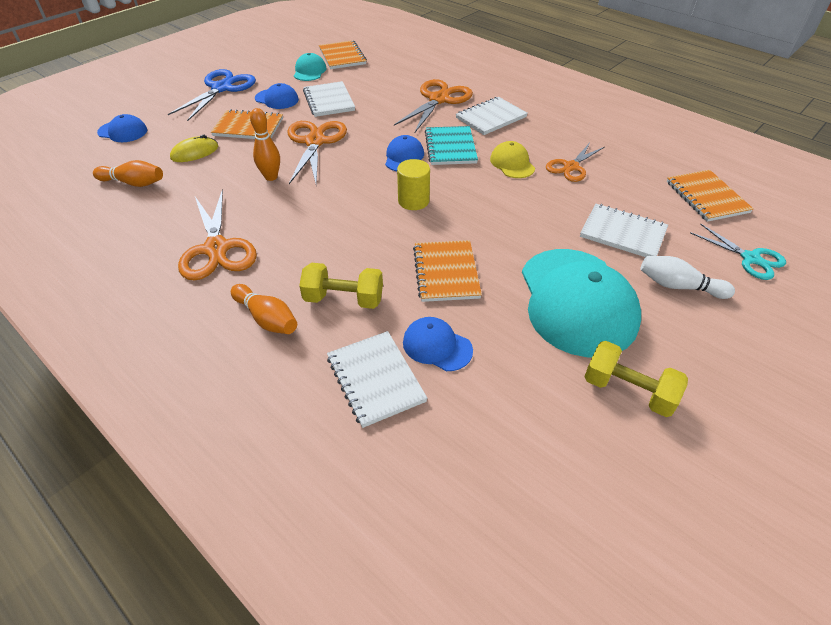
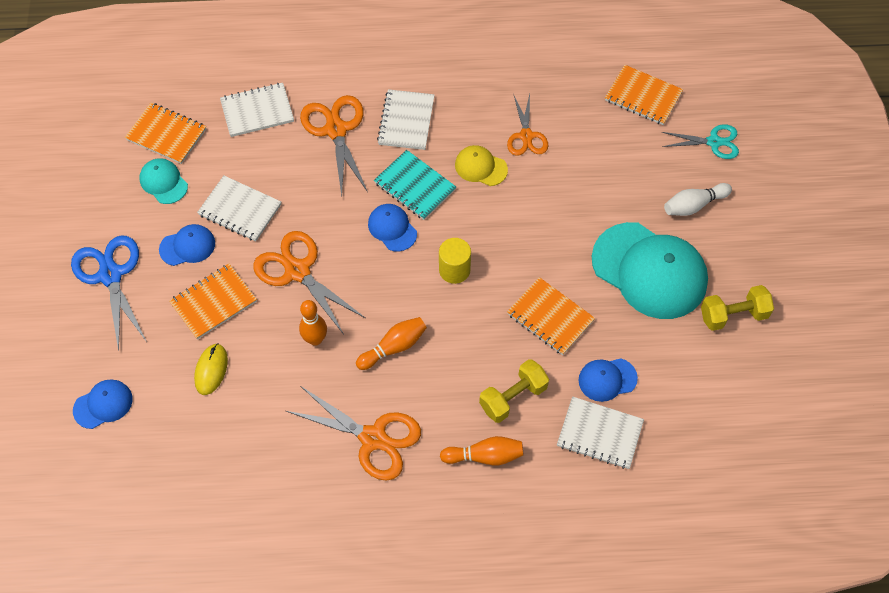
camera: 45 degrees left, 15 degrees up
orange bowling pin [93,160,163,187] -> orange bowling pin moved to [356,317,427,370]
white notebook [580,204,668,257] -> white notebook moved to [220,82,294,137]

